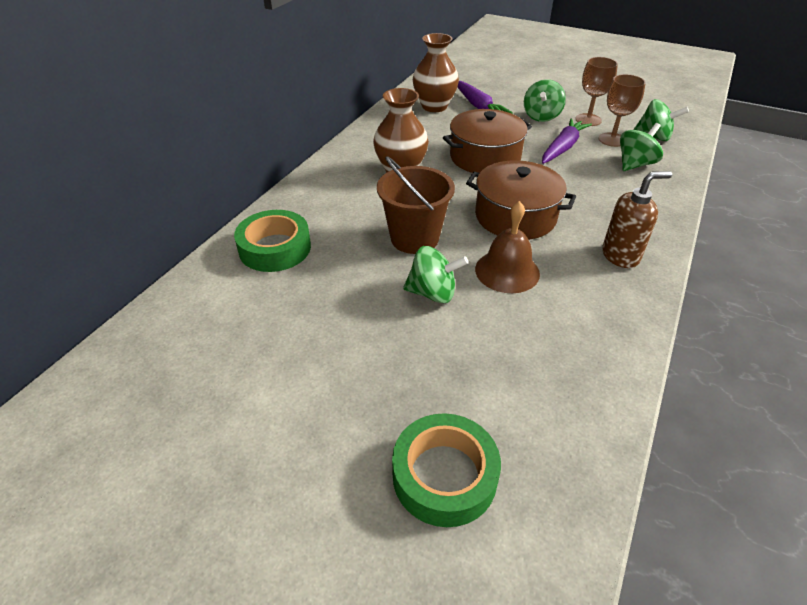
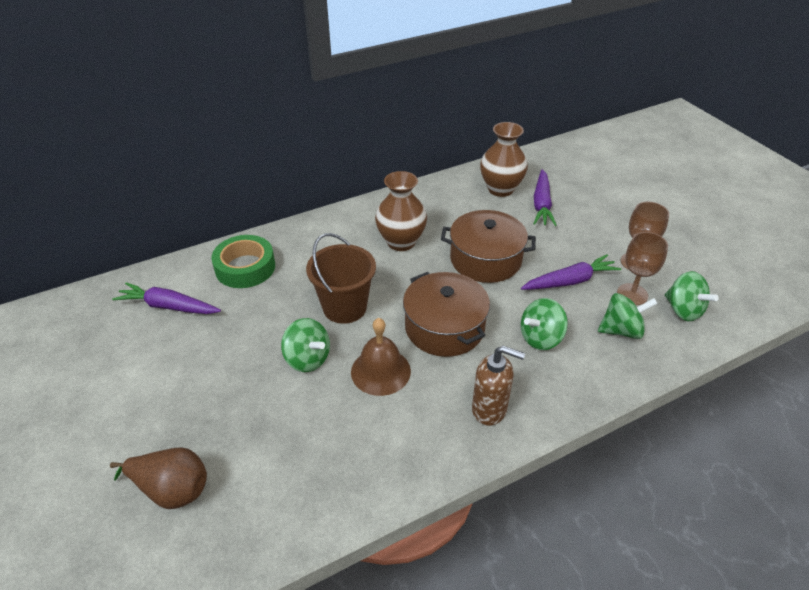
camera: 35 degrees right, 0 degrees up
green tape [392,413,501,527] -> brown pear [110,447,207,509]
green spinning top [524,79,566,122] -> green spinning top moved to [521,298,568,350]
none -> purple carrot [112,282,221,314]

